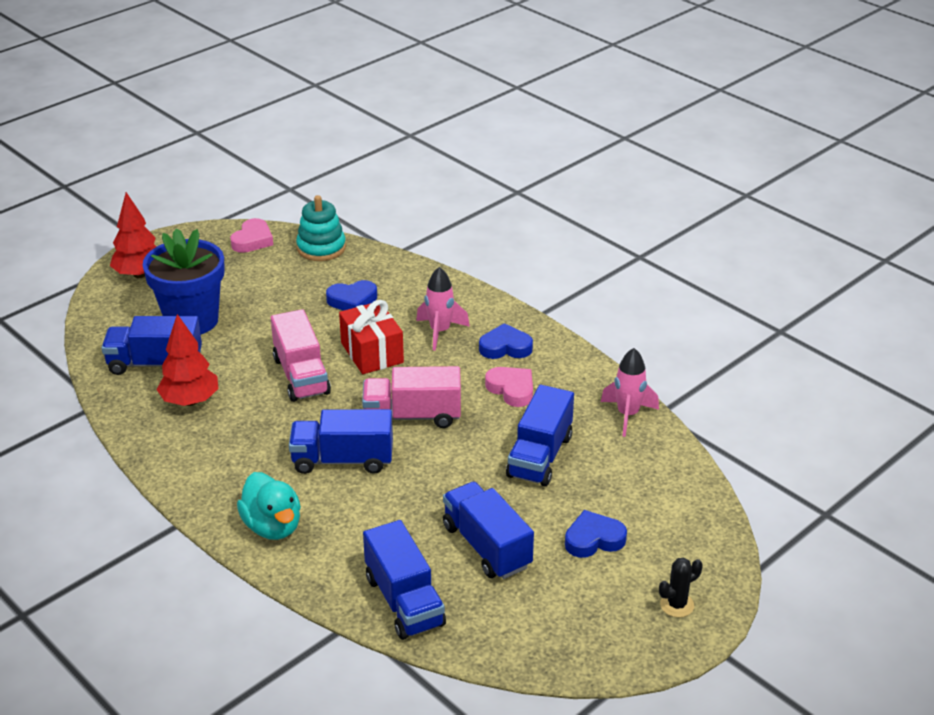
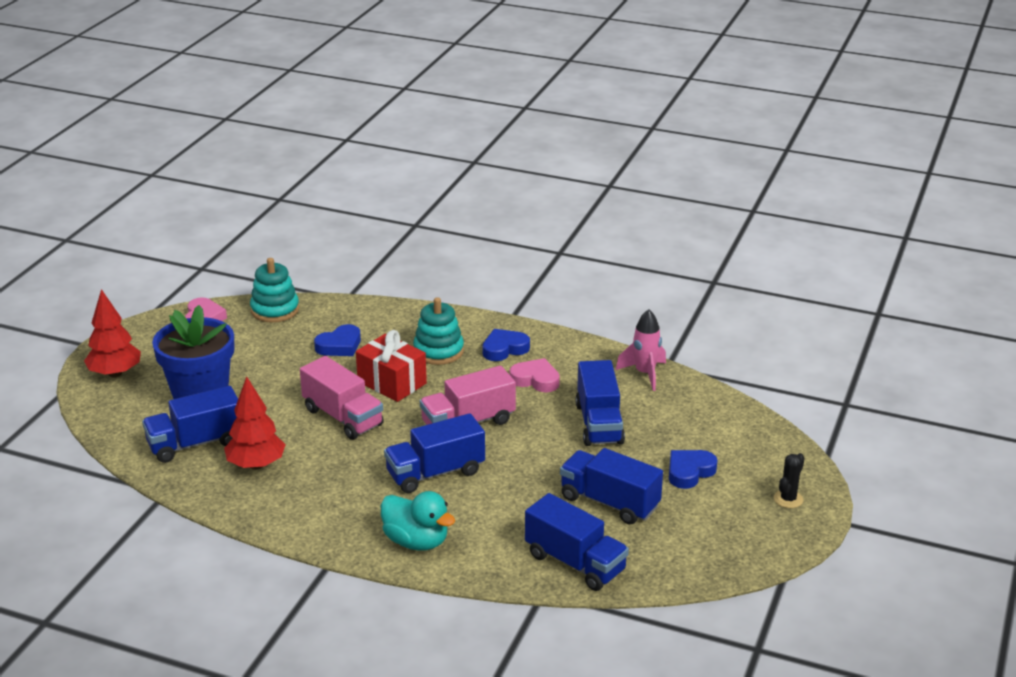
camera: 25 degrees left, 5 degrees down
pink rocket [416,267,470,351] -> turquoise stacking toy [413,297,464,365]

